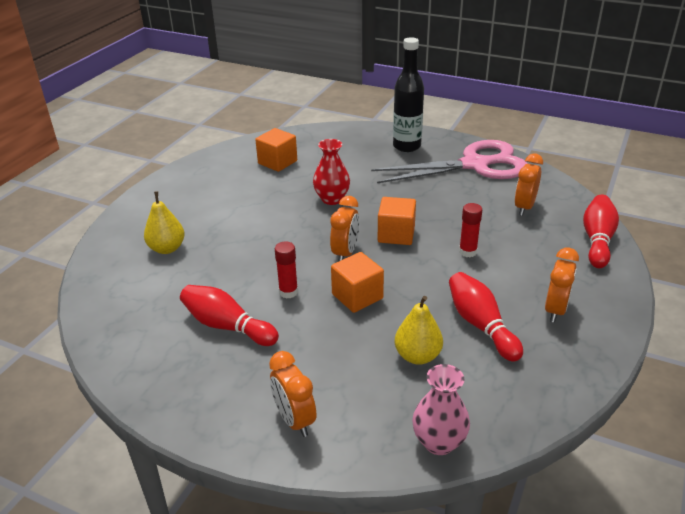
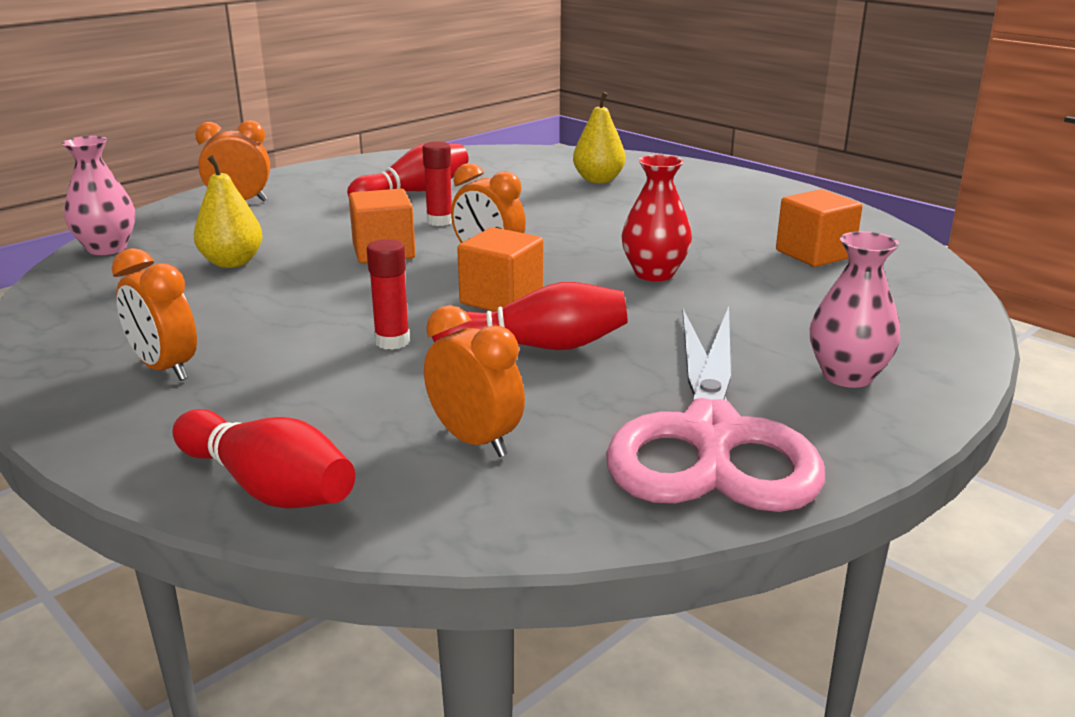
camera: 110 degrees right, 10 degrees down
black bottle [393,37,424,152] -> pink vase [810,231,900,388]
red bowling pin [449,272,523,362] -> red bowling pin moved to [431,282,628,350]

